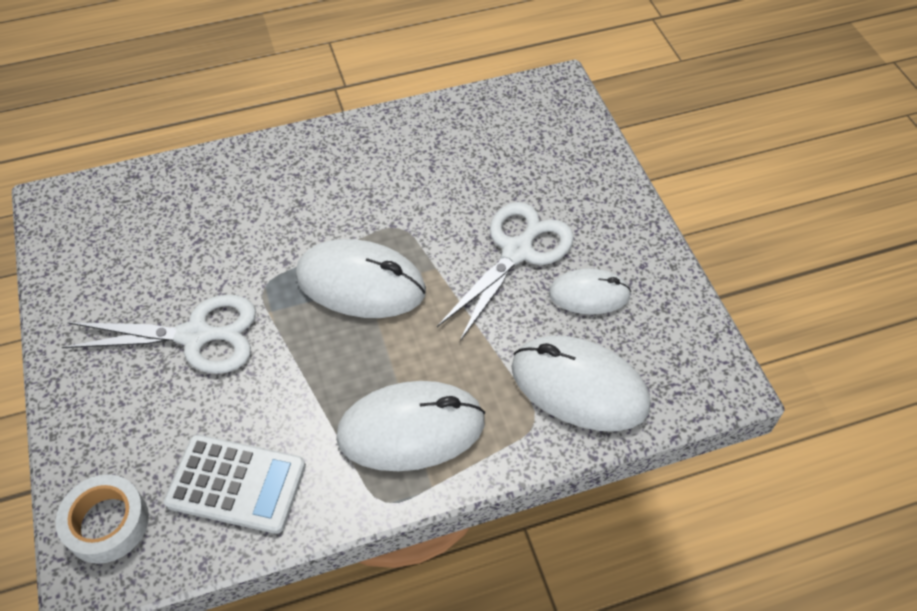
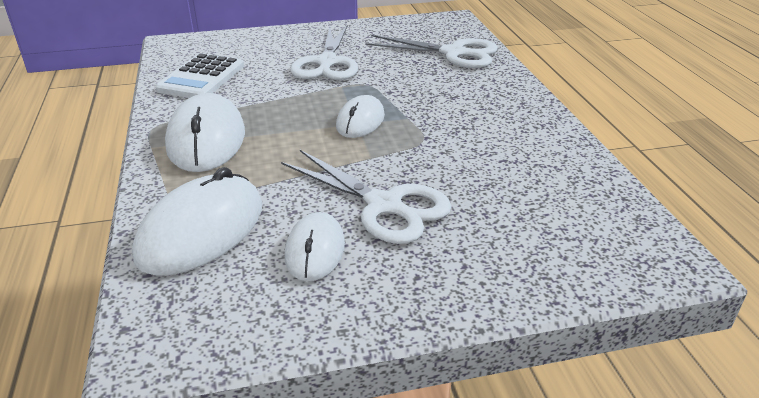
camera: 95 degrees right, 20 degrees down
white tape [56,474,149,564] -> none
white mouse [296,239,426,318] -> white mouse [336,95,385,138], size x0.60
none -> white scissors [365,35,498,68]

